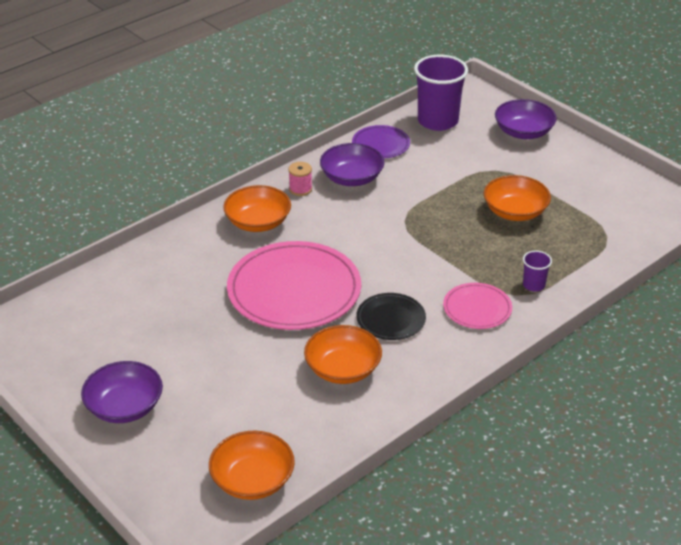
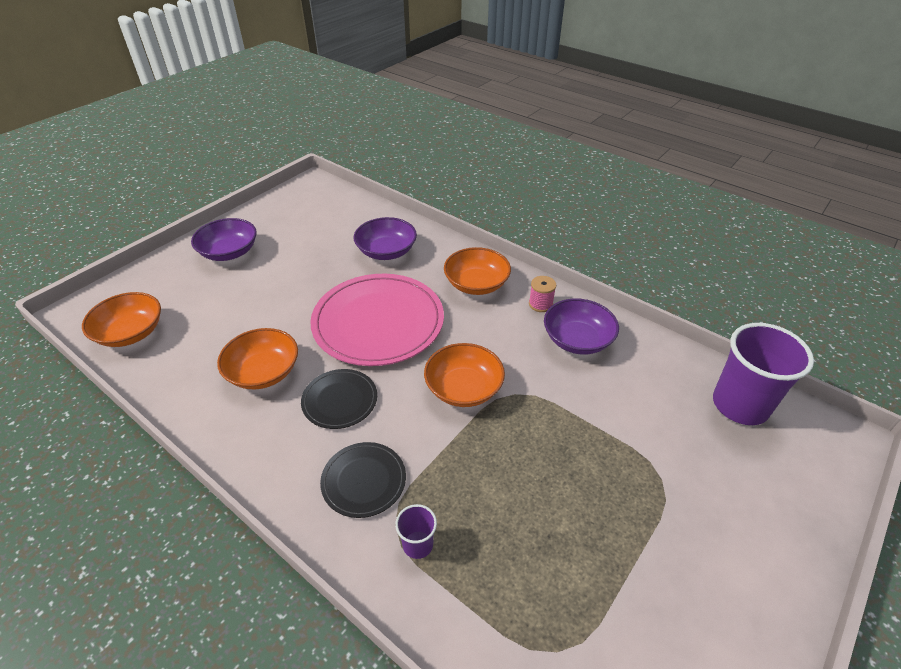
camera: 80 degrees right, 5 degrees up
purple plate [352,125,410,158] -> none
pink plate [443,283,512,329] -> black plate [320,442,406,518]
orange bowl [484,175,551,221] -> orange bowl moved to [424,343,505,407]
purple bowl [495,99,557,139] -> purple bowl moved to [354,217,417,260]

